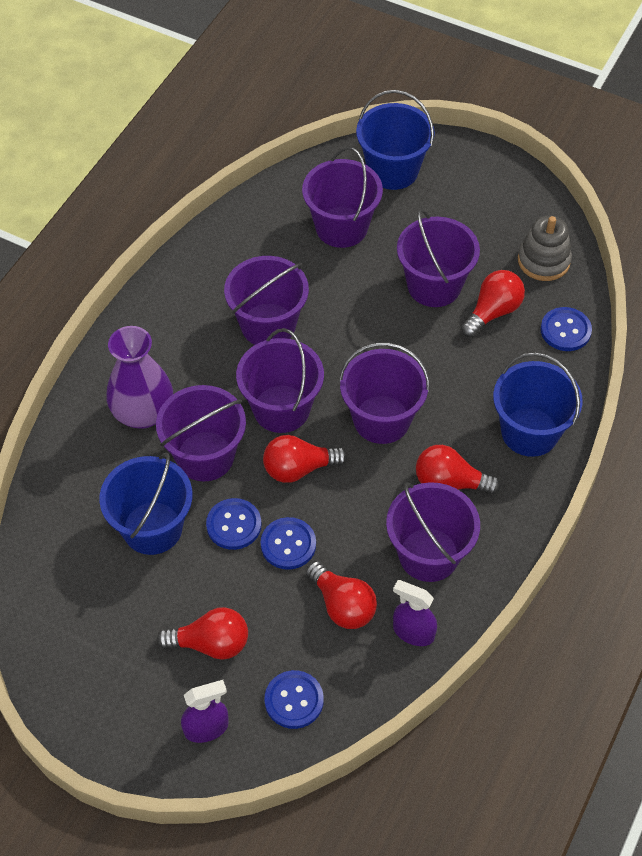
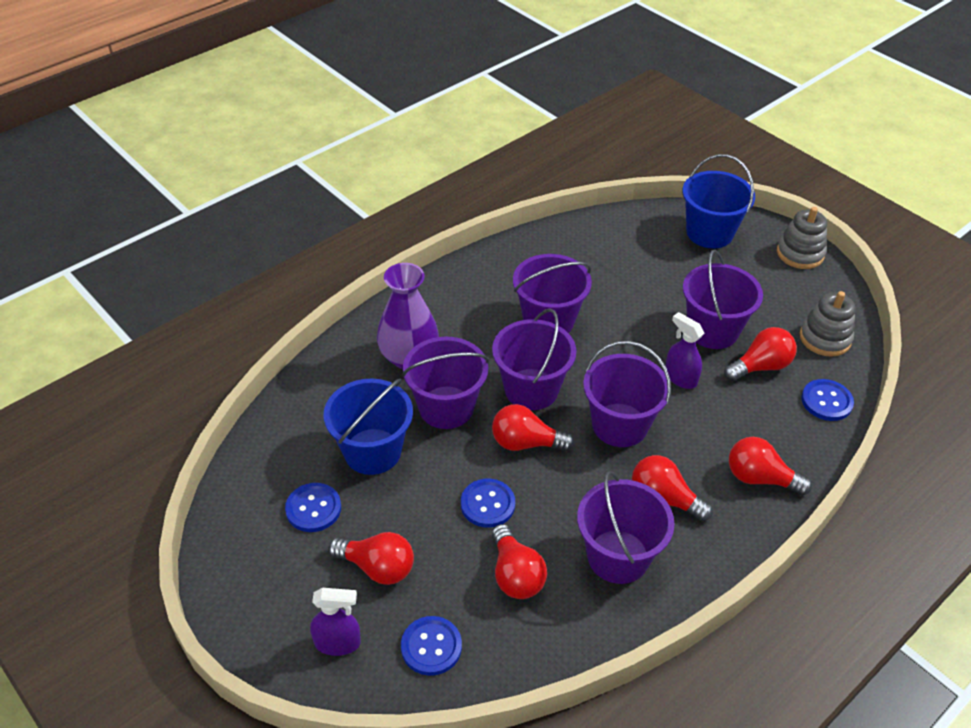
camera: 20 degrees right, 10 degrees down
blue button [206,498,261,550] -> blue button moved to [285,483,341,532]
purple bucket [302,147,383,248] -> none
purple spray bottle [393,580,437,646] -> purple spray bottle moved to [665,312,705,389]
blue bucket [493,352,583,457] -> red light bulb [729,437,812,495]
none -> grey stacking toy [777,207,827,269]

